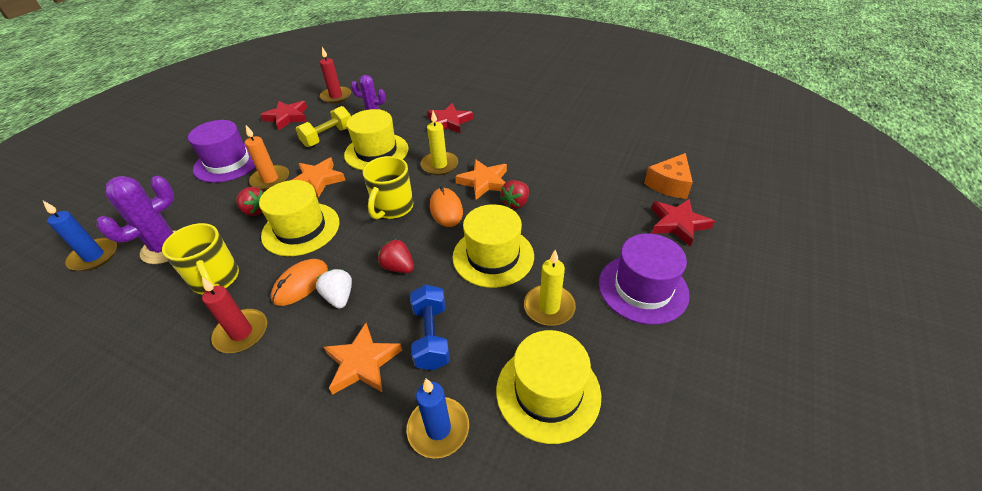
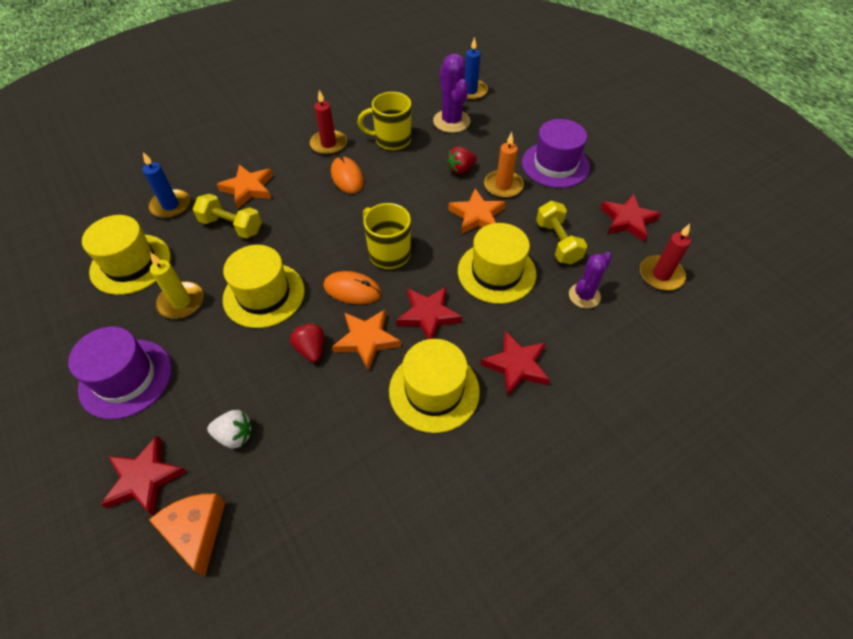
camera: 120 degrees right, 10 degrees up
yellow hat [259,180,339,256] -> yellow hat moved to [389,339,480,433]
white strawberry [316,269,352,309] -> white strawberry moved to [207,410,251,448]
red strawberry [378,239,414,273] -> none
blue dumbbell [410,284,450,370] -> yellow dumbbell [193,194,262,238]
yellow candle [421,111,458,175] -> red star [396,286,462,339]

